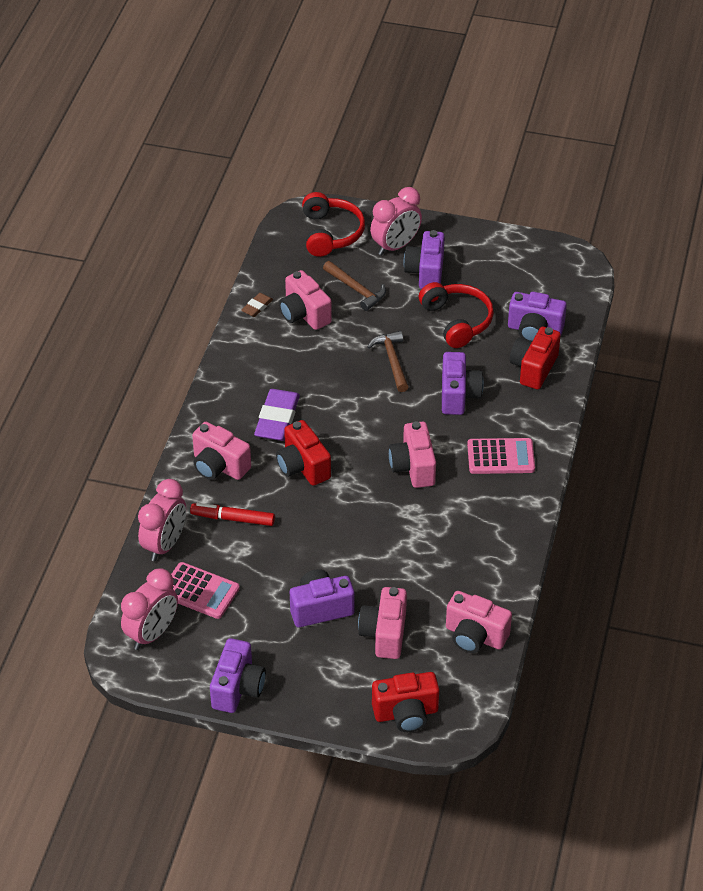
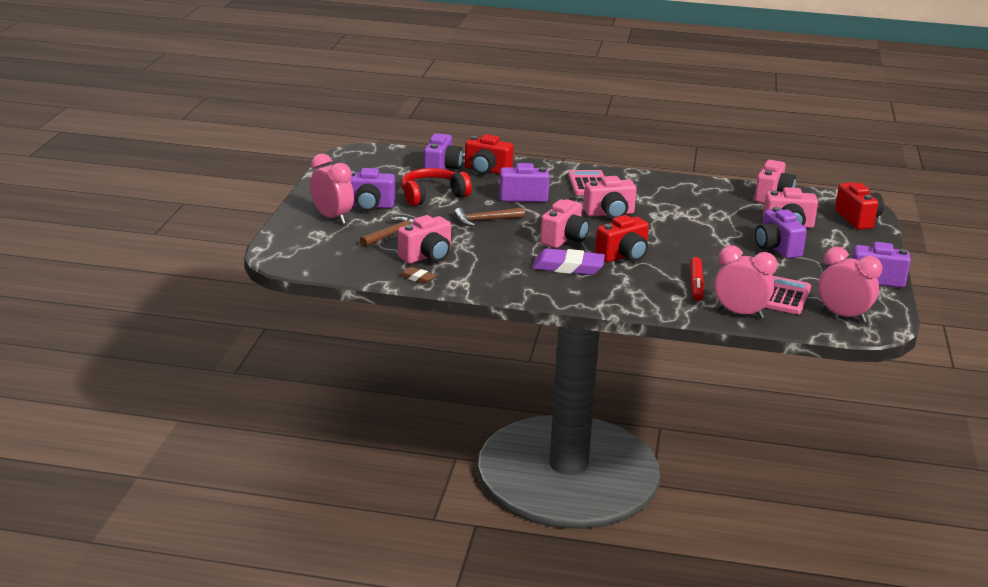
camera: 95 degrees left, 20 degrees down
pink camera [192,422,251,480] -> pink camera moved to [540,199,589,248]
red headphones [302,192,365,257] -> none

